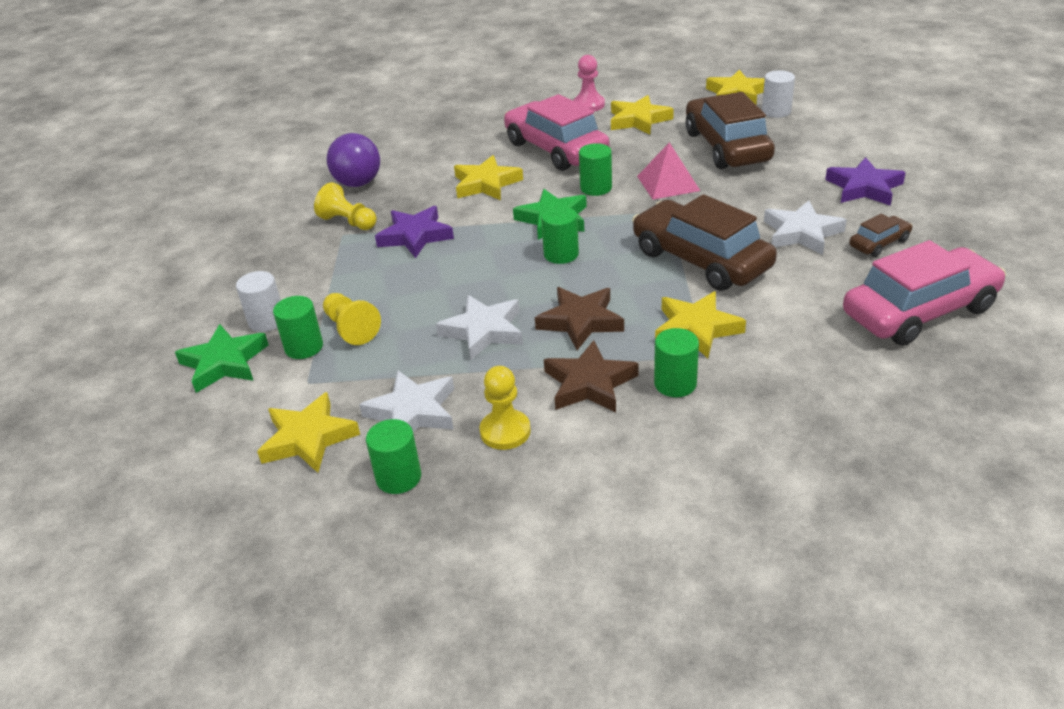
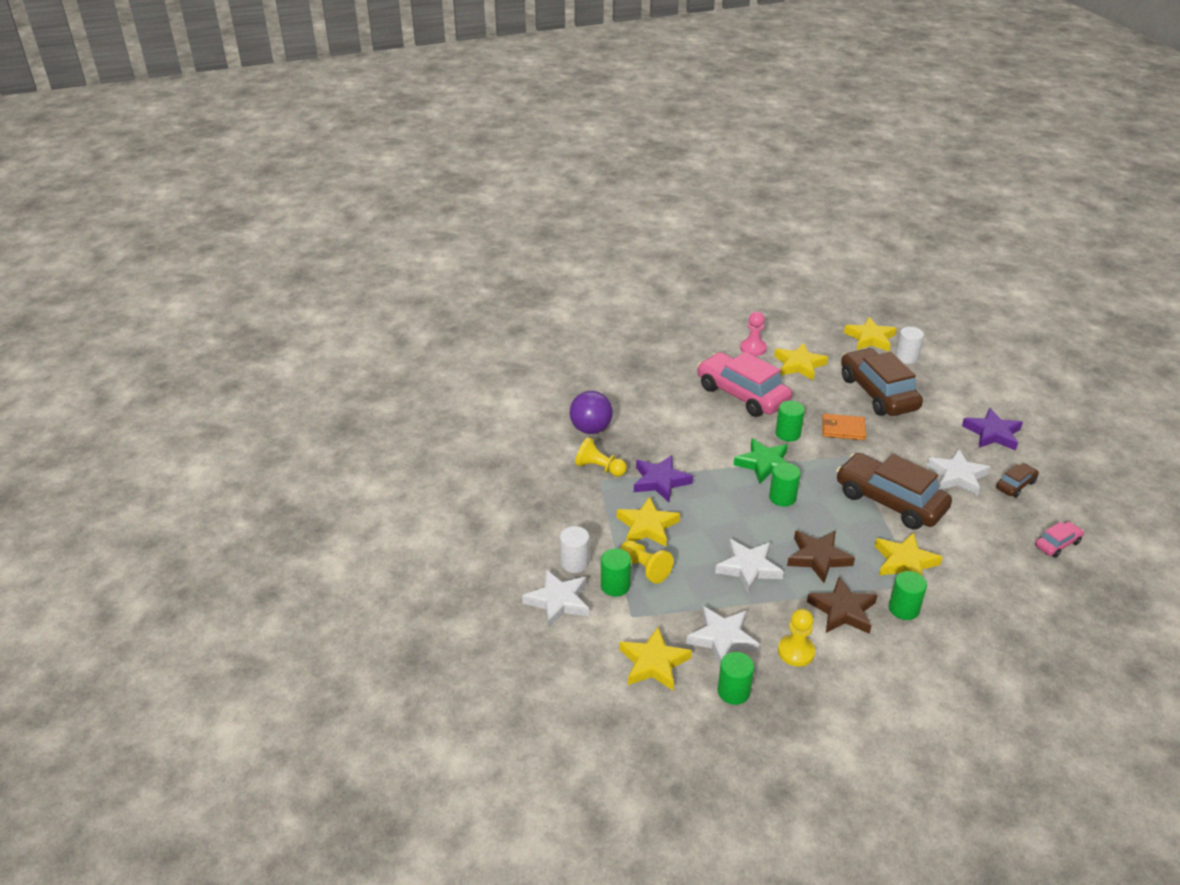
camera: 10 degrees left, 0 degrees up
green star [175,324,269,393] -> white star [522,569,589,628]
yellow star [454,155,523,200] -> yellow star moved to [617,496,680,547]
pink pyramid [637,142,700,200] -> orange wallet [822,414,866,440]
pink car [843,240,1006,346] -> pink car [1035,522,1084,558], size x0.46

